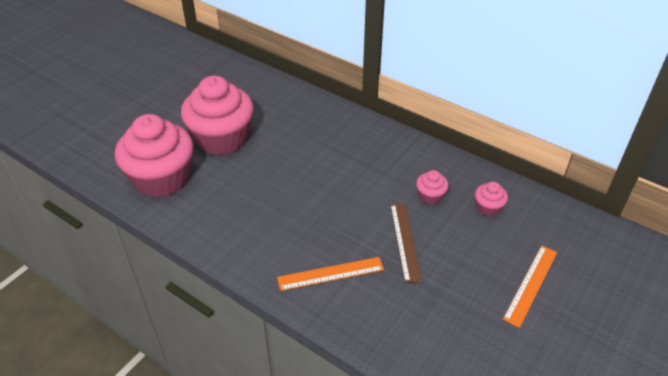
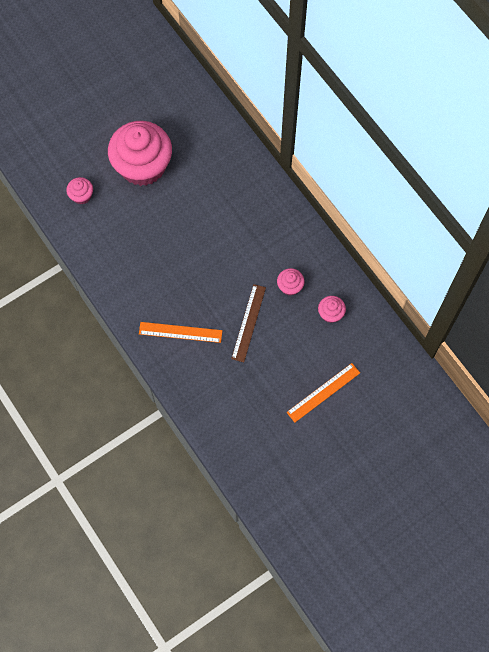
camera: 20 degrees right, 25 degrees up
pink cupcake [115,114,194,198] -> pink cupcake [66,177,93,204], size x0.42

